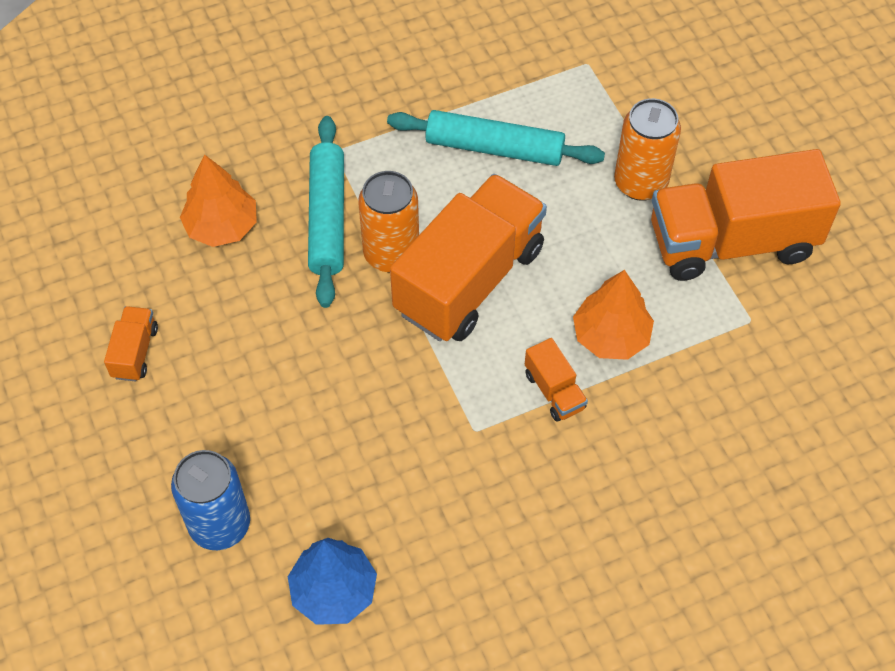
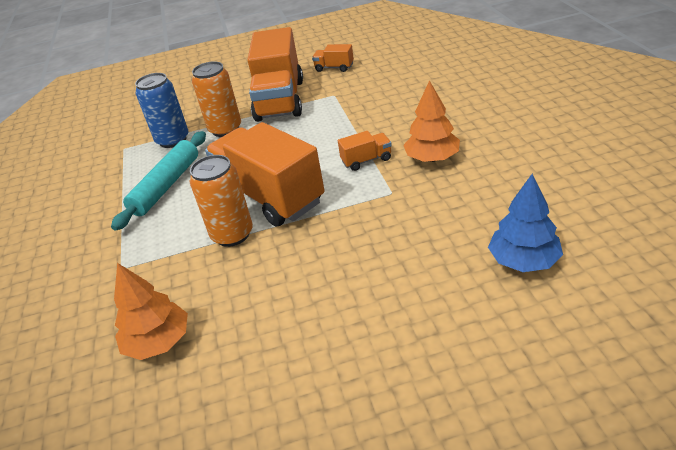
camera: 75 degrees left, 20 degrees down
orange truck [104,306,158,381] -> orange truck moved to [312,44,354,72]
blue can [171,450,250,550] -> blue can moved to [135,73,188,148]
turquoise rolling pin [308,116,344,308] -> none
orange tree [573,270,654,360] -> orange tree moved to [403,80,460,162]

